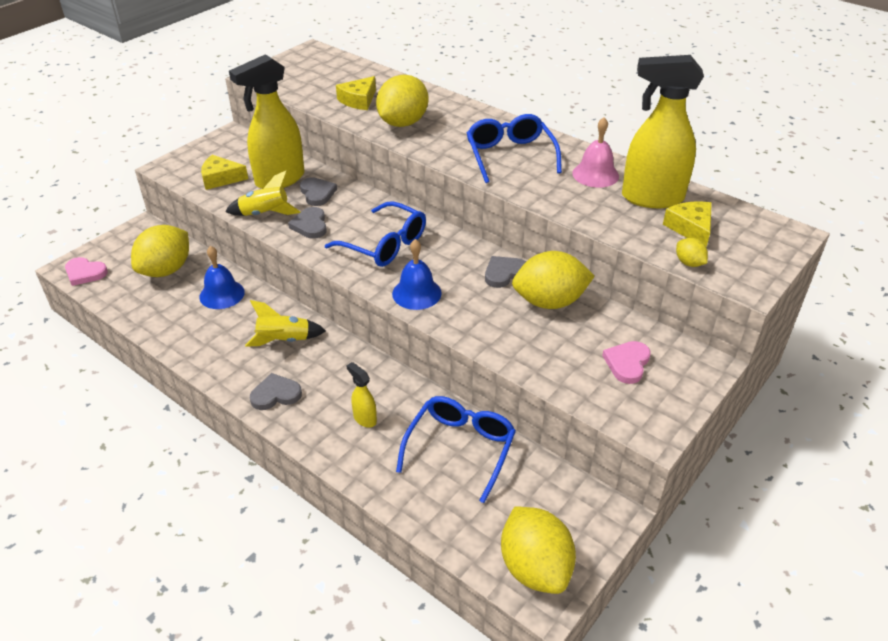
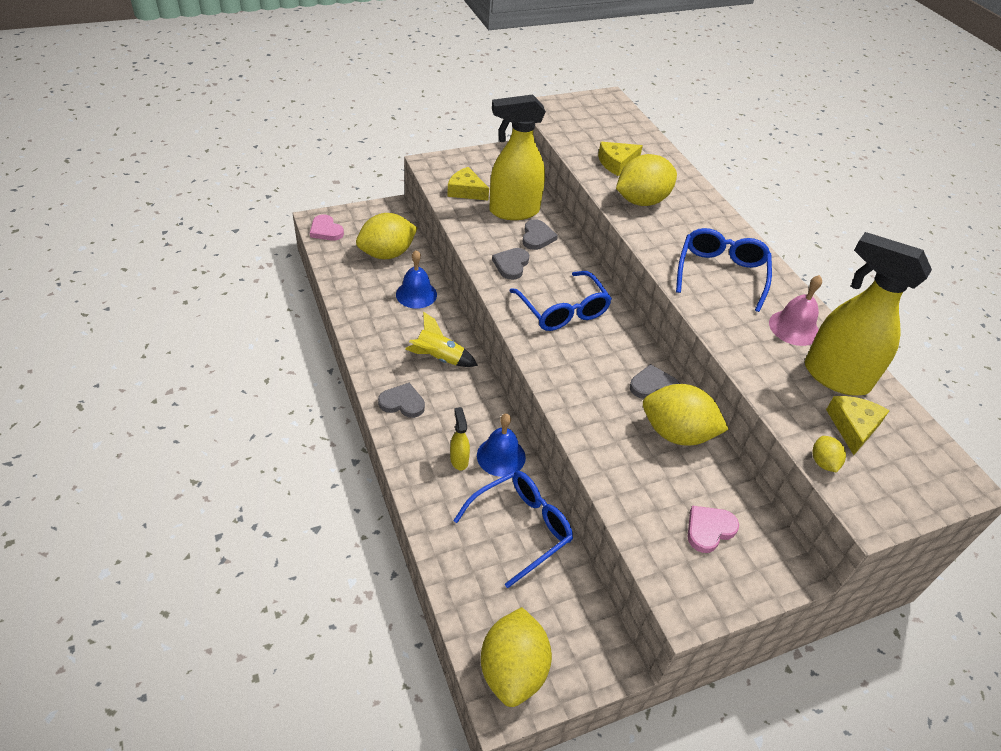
camera: 25 degrees right, 5 degrees up
yellow rocket [225,170,300,216] -> none
blue bell [392,239,442,310] -> blue bell moved to [477,414,526,477]

